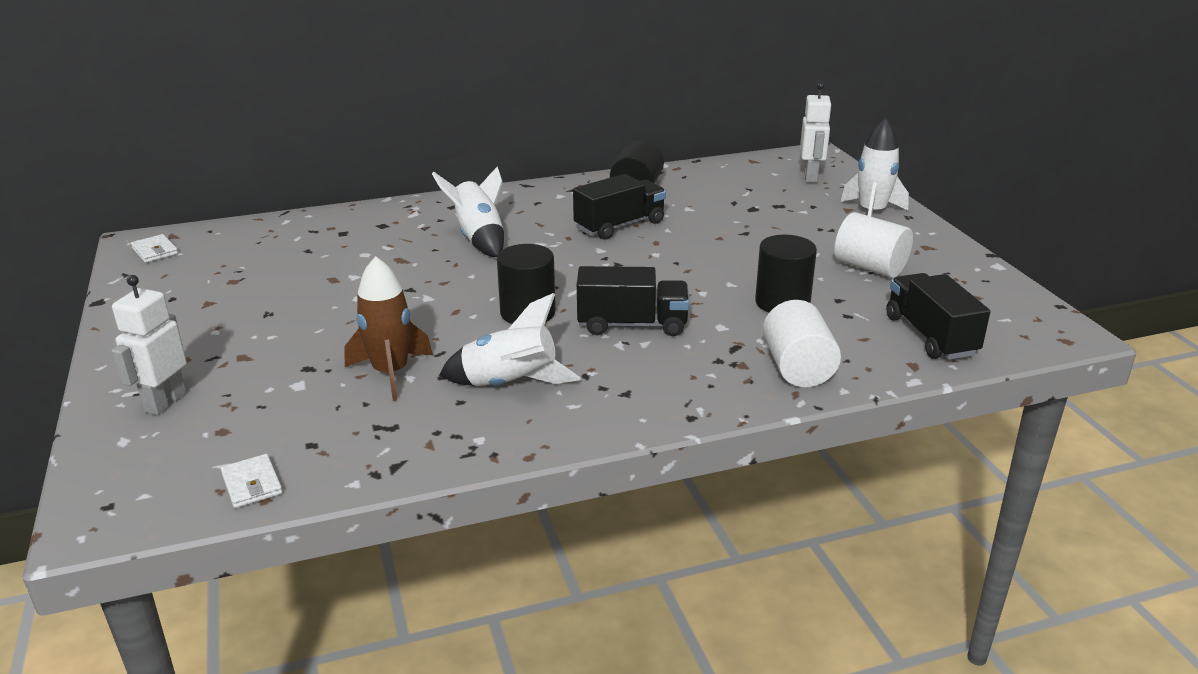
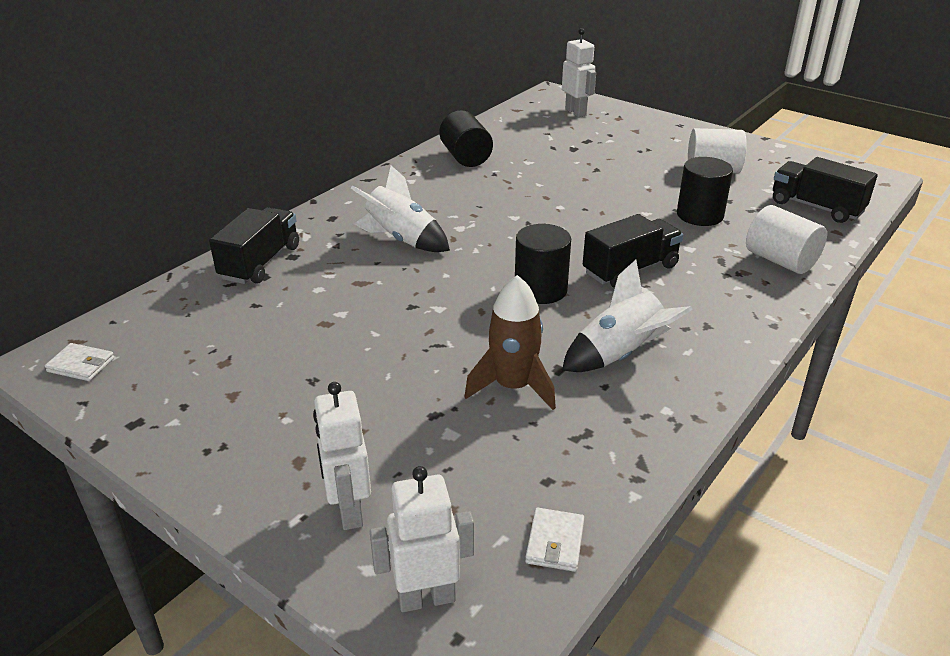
camera: 35 degrees left, 5 degrees up
white wallet [221,454,283,508] -> white wallet turned 75 degrees clockwise [525,508,585,572]
black truck [573,174,666,240] -> black truck moved to [209,207,299,284]
white rocket [841,117,909,217] -> none
none -> white robot [370,466,474,612]

